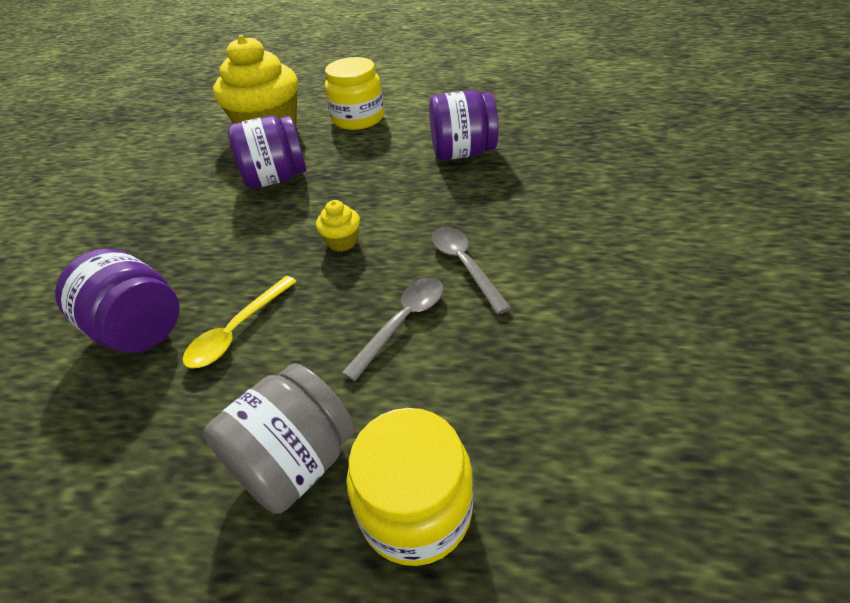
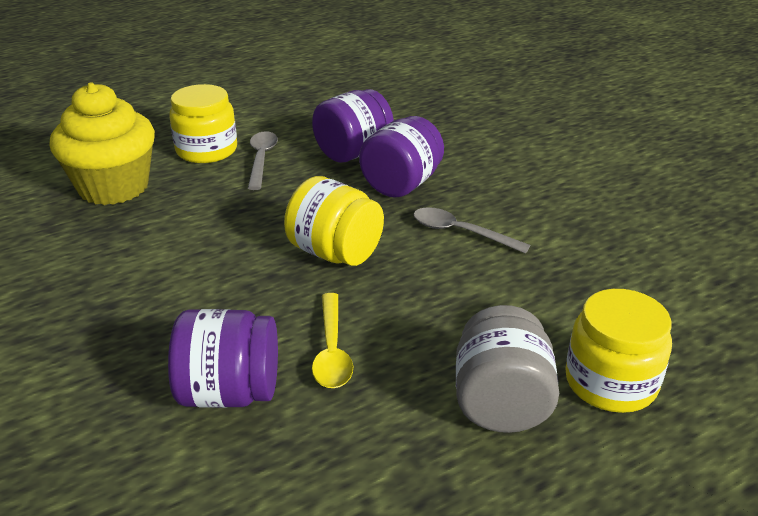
camera: 40 degrees left, 10 degrees down
purple jar [228,116,306,189] -> purple jar moved to [359,116,444,198]
yellow cupcake [316,200,360,252] -> yellow jar [284,176,384,266]
grey spoon [342,277,444,381] -> grey spoon moved to [248,131,278,190]

